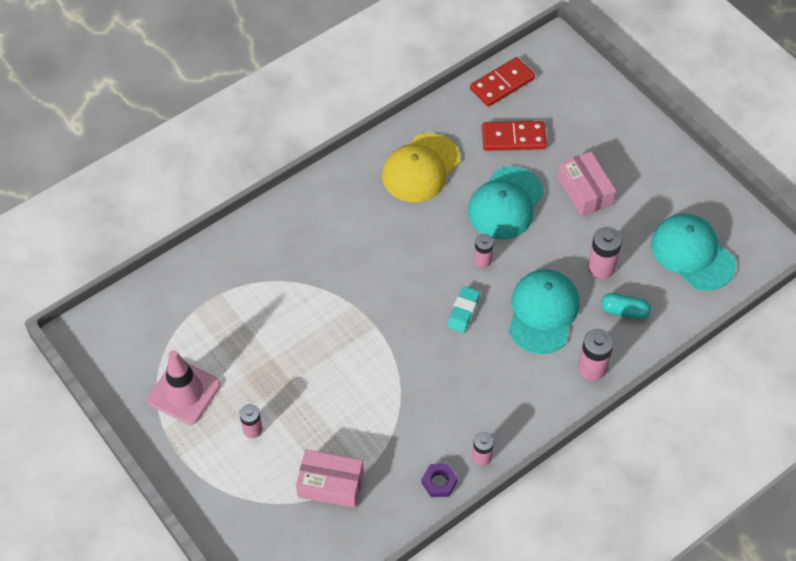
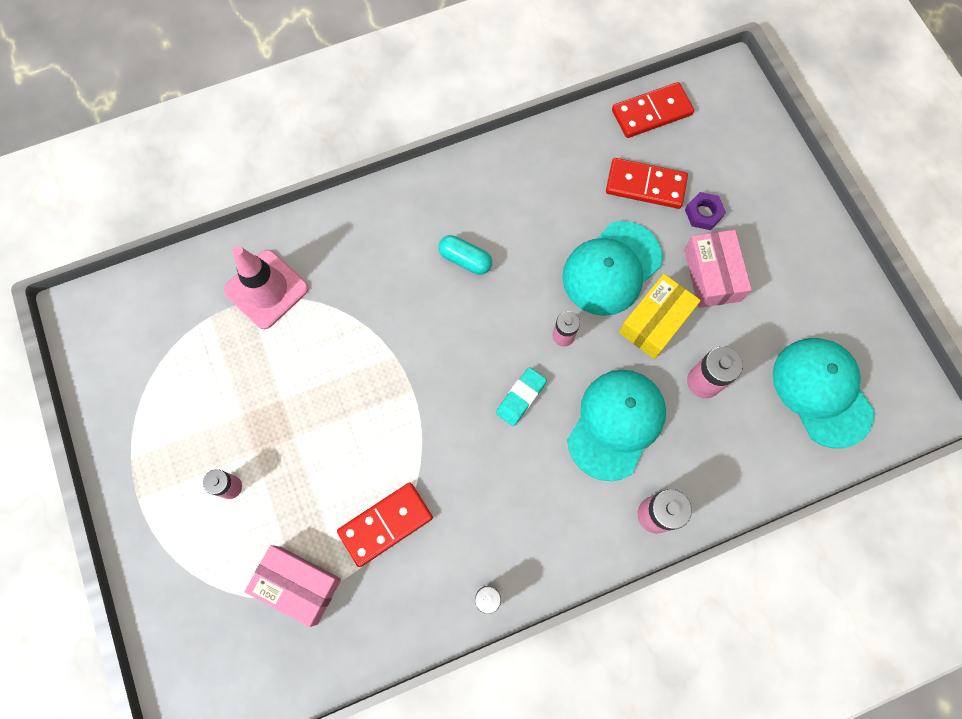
camera: 15 degrees right, 15 degrees up
pink traffic cone [148,350,221,425] -> pink traffic cone moved to [223,246,309,329]
yellow cap [382,133,460,202] -> none
purple nut [422,464,458,497] -> purple nut moved to [685,192,726,230]
turquoise capsule [601,293,651,320] -> turquoise capsule moved to [438,235,492,274]
none -> red domino [337,482,433,567]
none -> yellow box [619,274,701,359]

